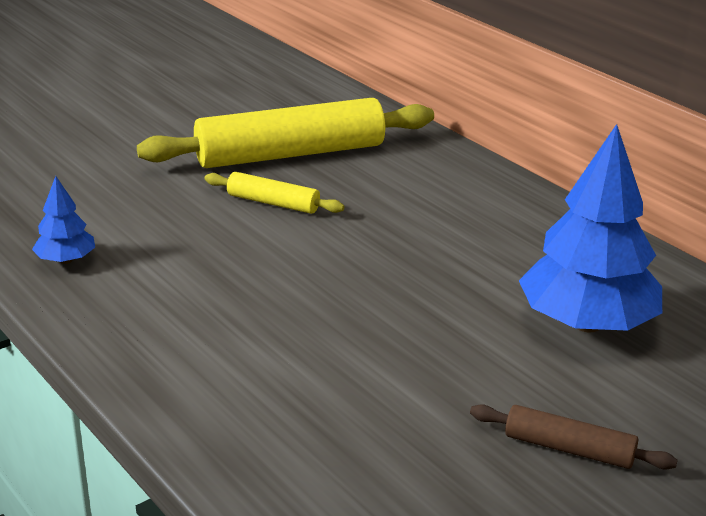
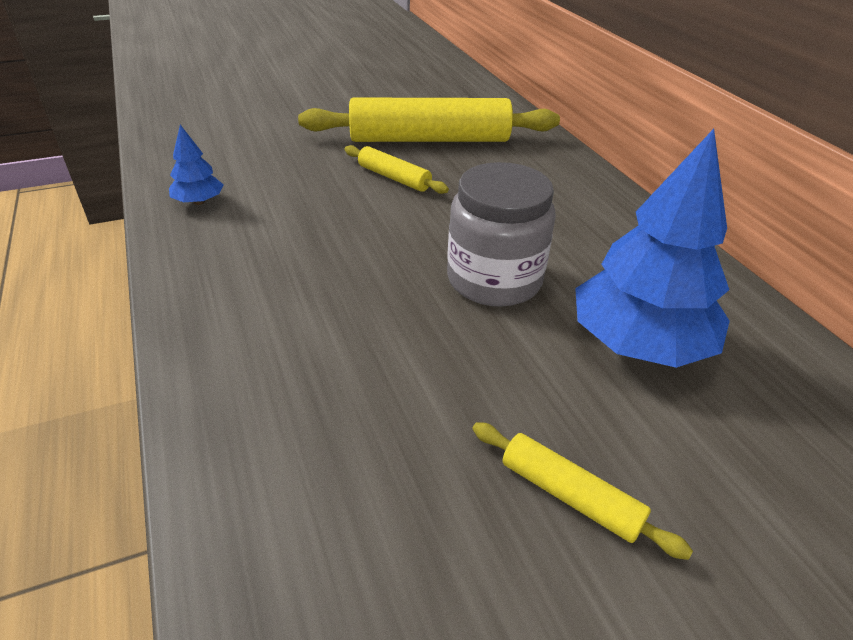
camera: 15 degrees right, 10 degrees up
brown rolling pin [470,404,678,470] -> yellow rolling pin [472,422,693,560]
none -> grey jar [447,162,556,307]

